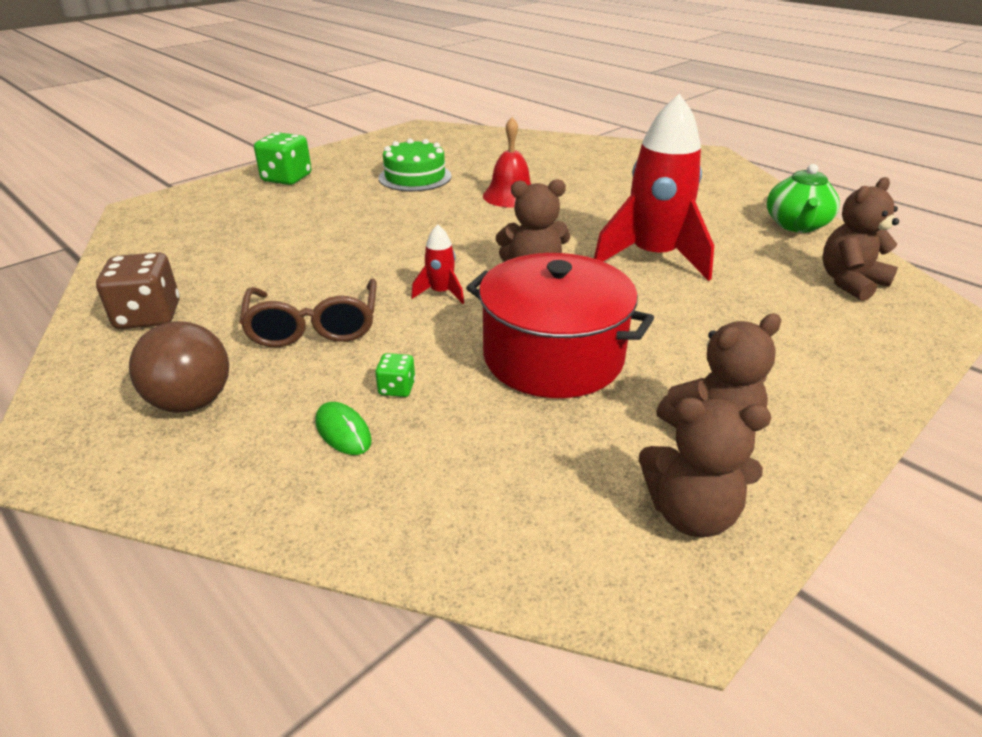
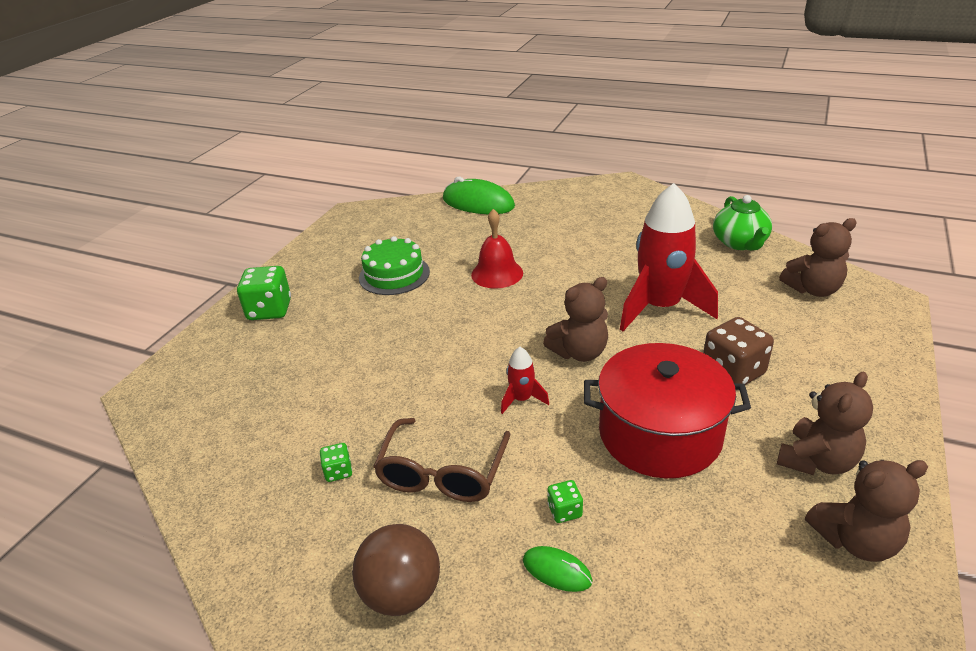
camera: 20 degrees left, 0 degrees up
brown dice [96,253,180,329] -> brown dice moved to [703,317,774,385]
brown glasses [239,279,377,347] -> brown glasses turned 45 degrees clockwise [373,418,510,502]
brown teddy bear [822,177,899,301] -> brown teddy bear turned 135 degrees counterclockwise [779,218,857,297]
none -> green dice [320,443,352,482]
none -> green mouse [443,177,515,214]

